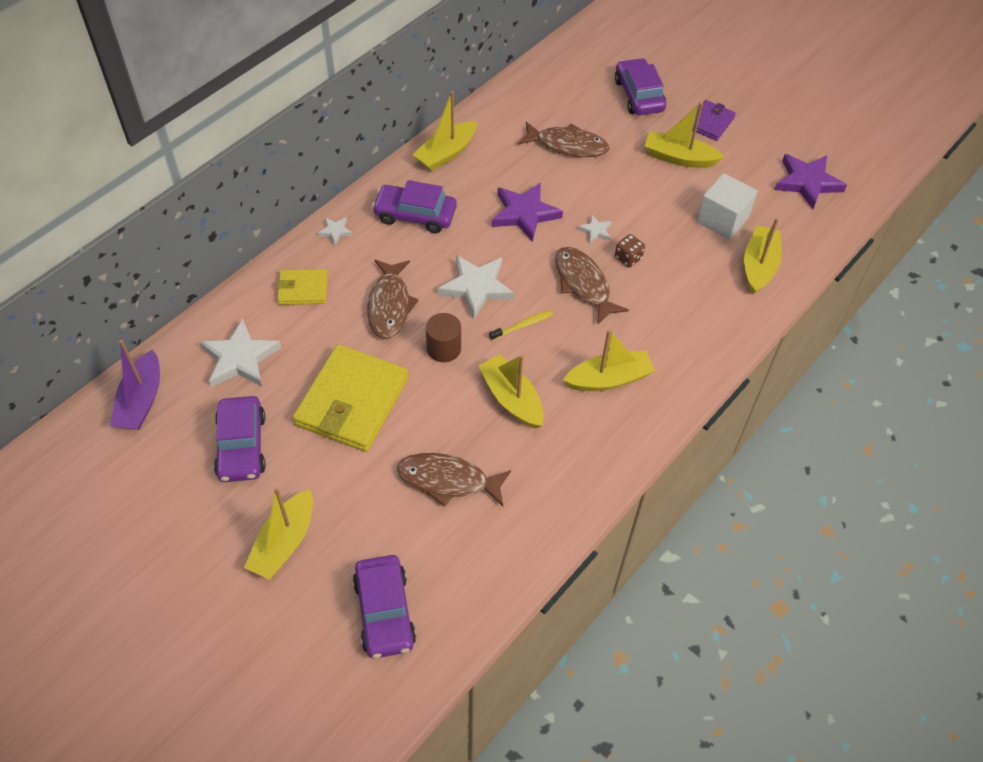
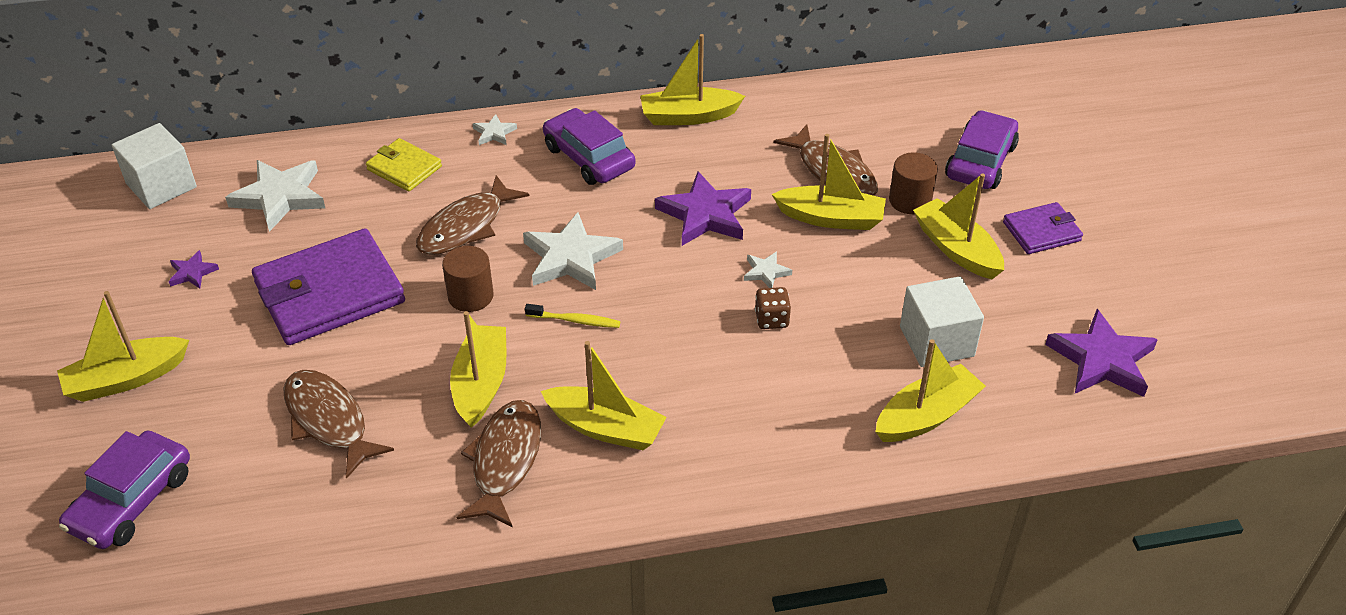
camera: 40 degrees right, 10 degrees down
purple boat [110,340,160,430] -> white cube [112,123,197,209]
purple car [214,396,266,482] -> purple star [169,250,219,288]
yellow wallet [293,344,409,452] -> purple wallet [252,228,405,345]
brown fish [555,247,629,325] -> brown fish moved to [456,400,541,527]
none -> yellow boat [772,134,886,230]
none -> brown cylinder [889,152,938,214]

